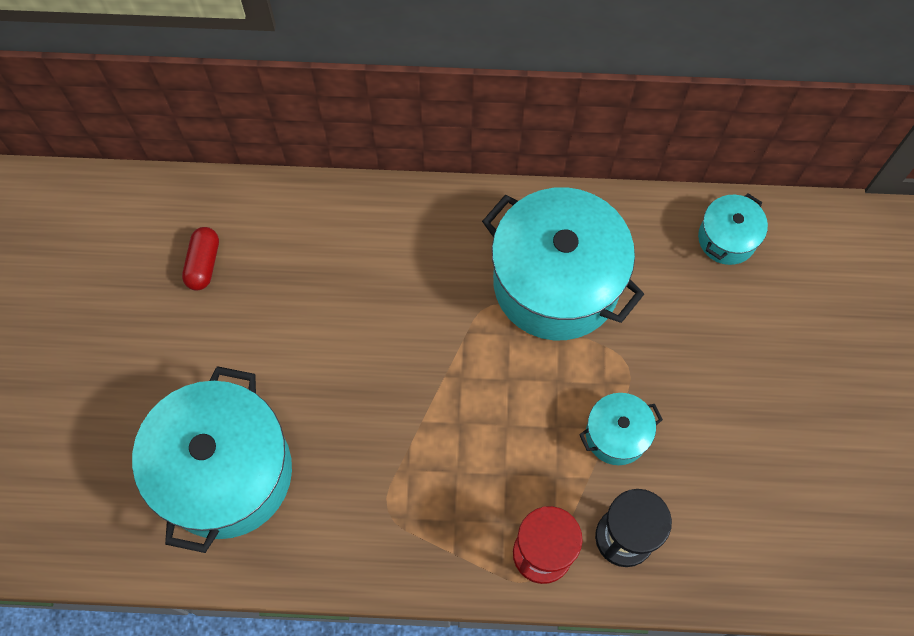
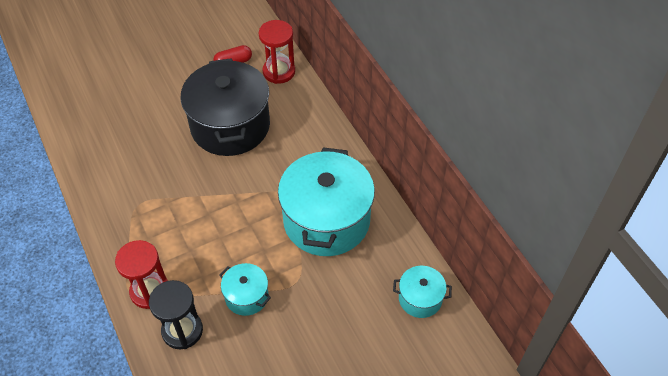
camera: 60 degrees right, 15 degrees down
turquoise pot [132,366,292,553] -> none
none -> black pot [180,58,270,156]
none -> red hourglass [259,20,295,84]

